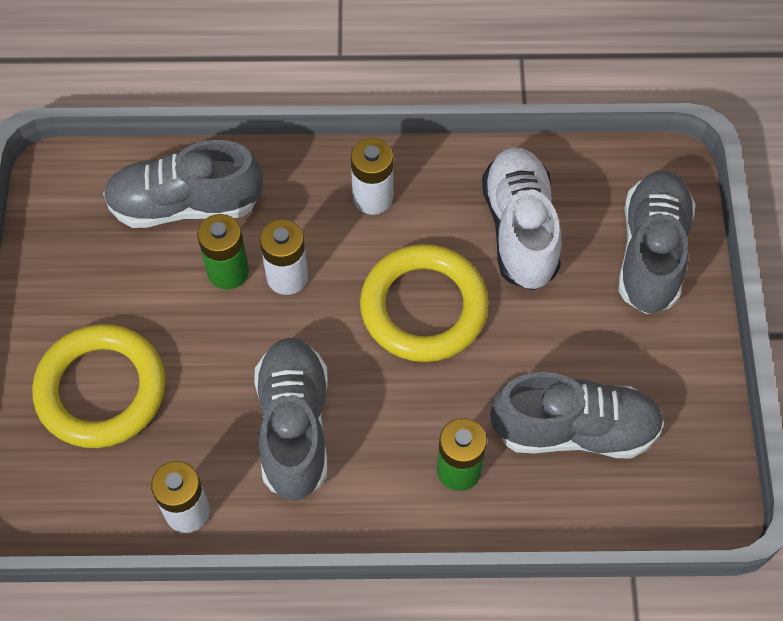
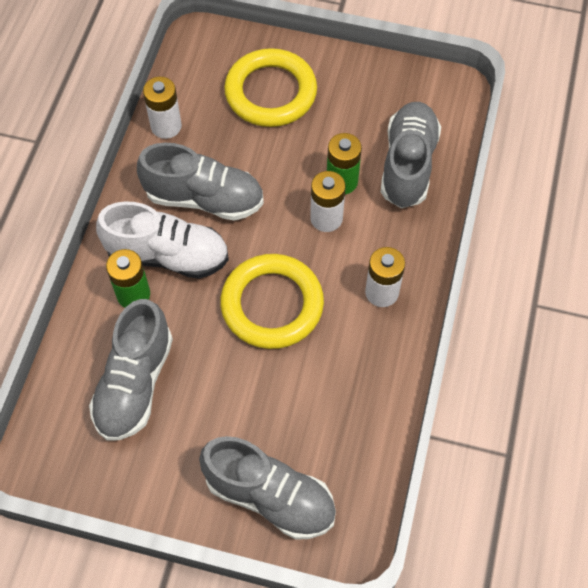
camera: 105 degrees right, 0 degrees up
white shoe [482,147,562,290] -> white shoe moved to [96,201,229,279]

